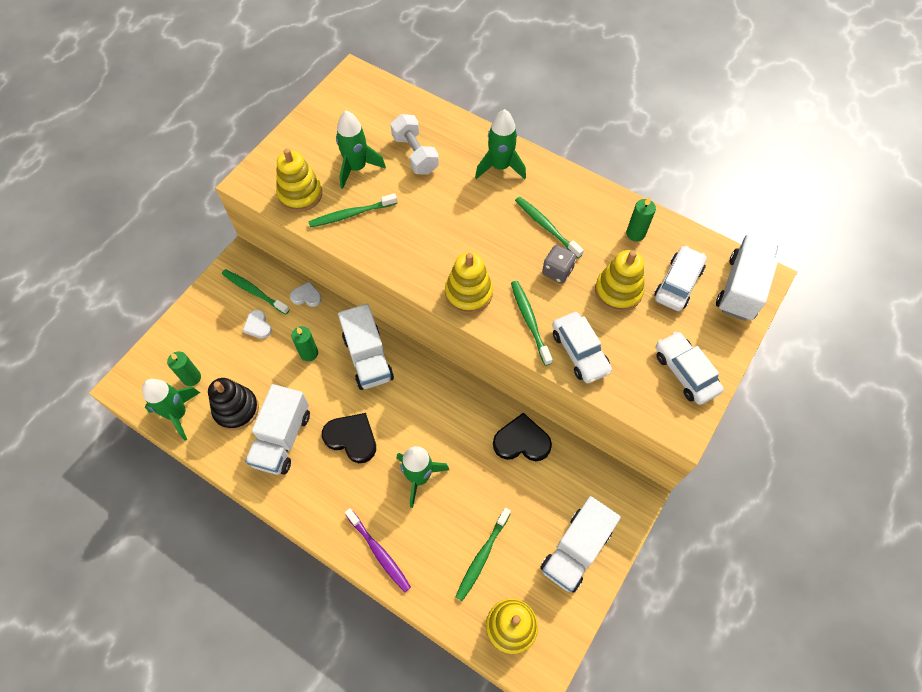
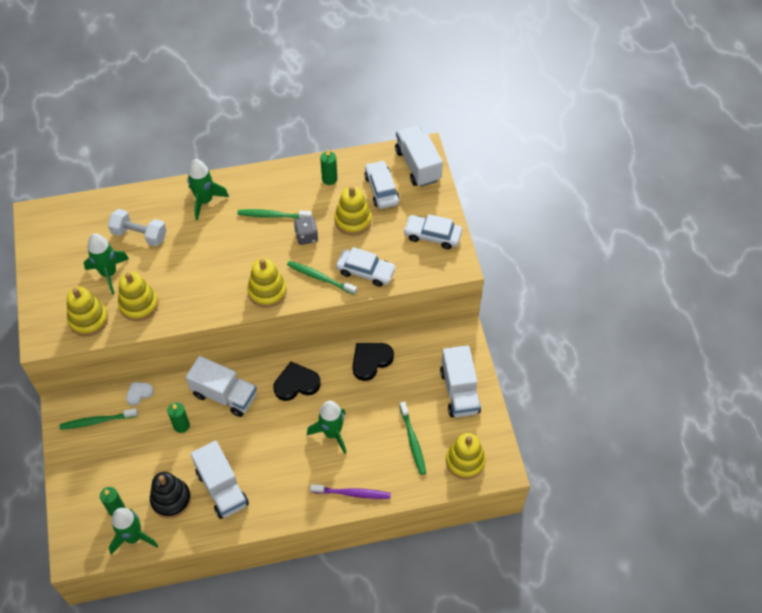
camera: 45 degrees left, 5 degrees down
white heart [242,310,272,339] -> none
green toothbrush [308,193,397,228] -> yellow stacking toy [118,272,158,321]
black heart [322,413,376,463] -> black heart moved to [273,362,321,401]

